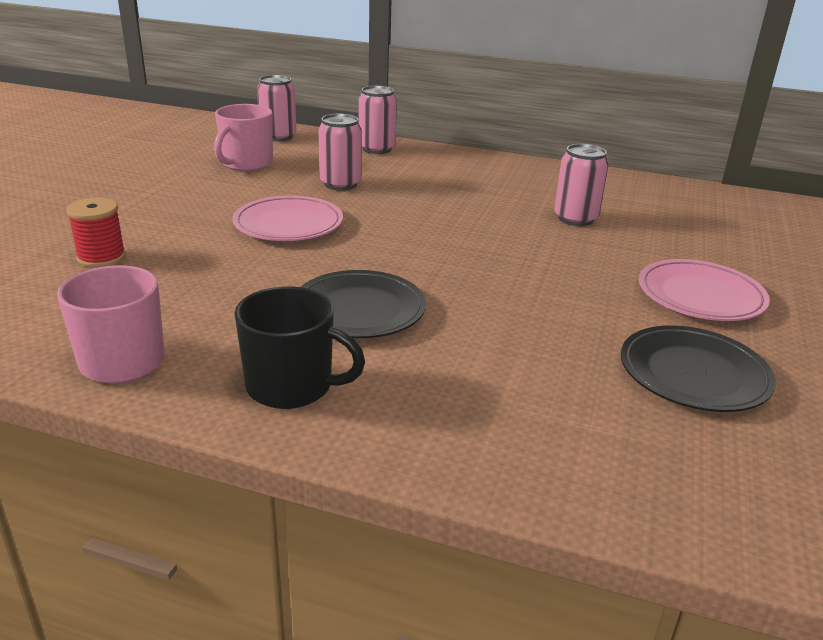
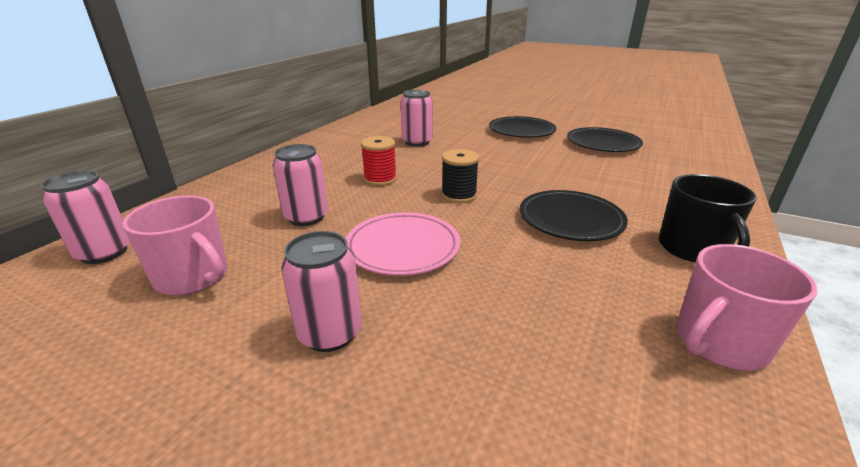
camera: 80 degrees left, 0 degrees up
red spool [66,198,126,268] -> red spool moved to [361,136,397,186]
black mug [234,286,365,409] -> black mug turned 150 degrees clockwise [659,174,757,262]
pink can [359,86,397,154] -> pink can moved to [281,231,362,352]
pink plate [639,259,770,321] -> black plate [489,116,556,138]
none -> black spool [441,149,479,203]

